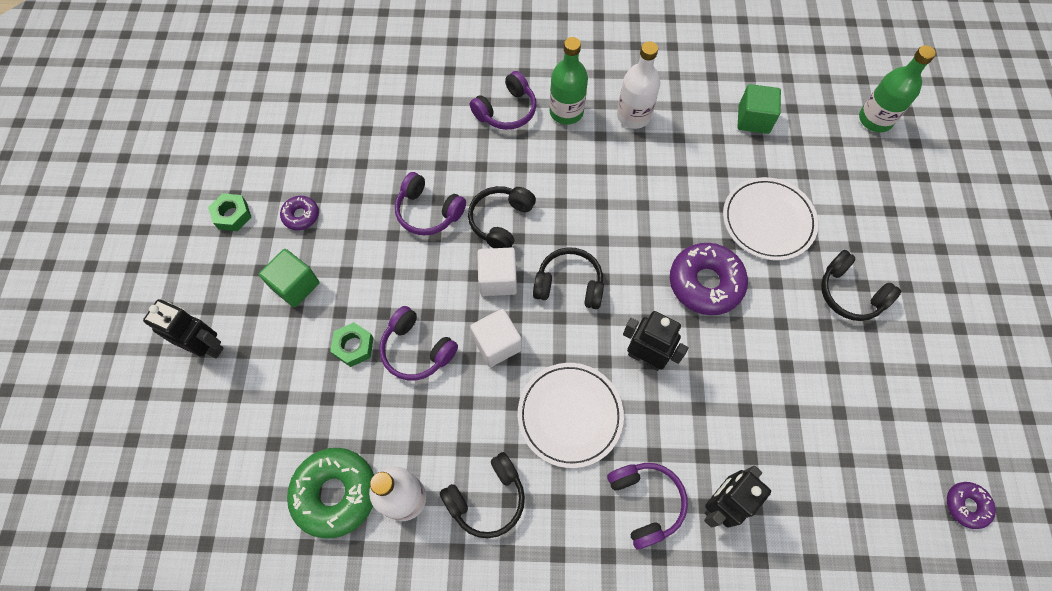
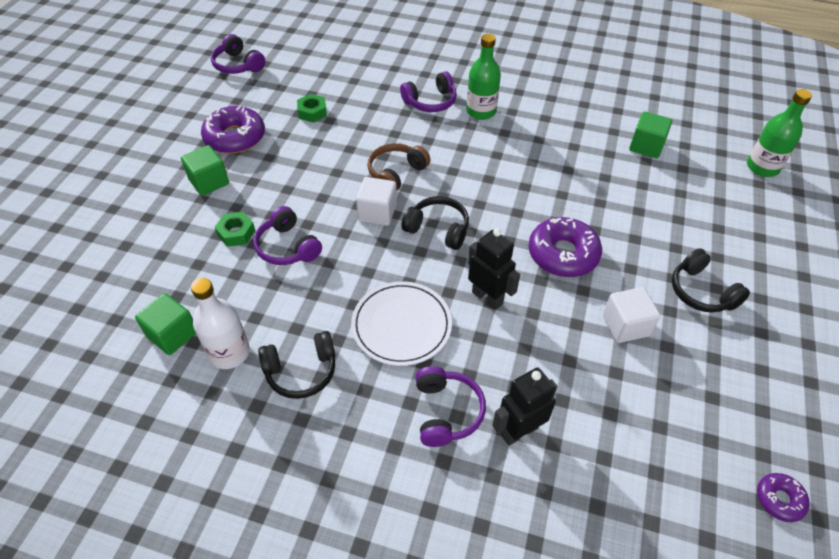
camera: 15 degrees right, 15 degrees down
black robot [143,299,223,358] -> none
green nut [208,193,252,231] -> green nut moved to [297,94,327,123]
purple donut [280,196,319,230] -> purple donut [201,106,265,154], size x1.93
green donut [287,448,374,539] -> green cube [135,293,196,355]
purple headphones [395,172,466,235] -> purple headphones moved to [211,34,265,74]
black headphones [468,186,536,248] -> brown headphones [367,143,430,191]
white cube [470,309,522,367] -> white cube moved to [603,287,660,343]
white bottle [617,41,660,129] -> none
white plate [723,177,818,260] -> none

